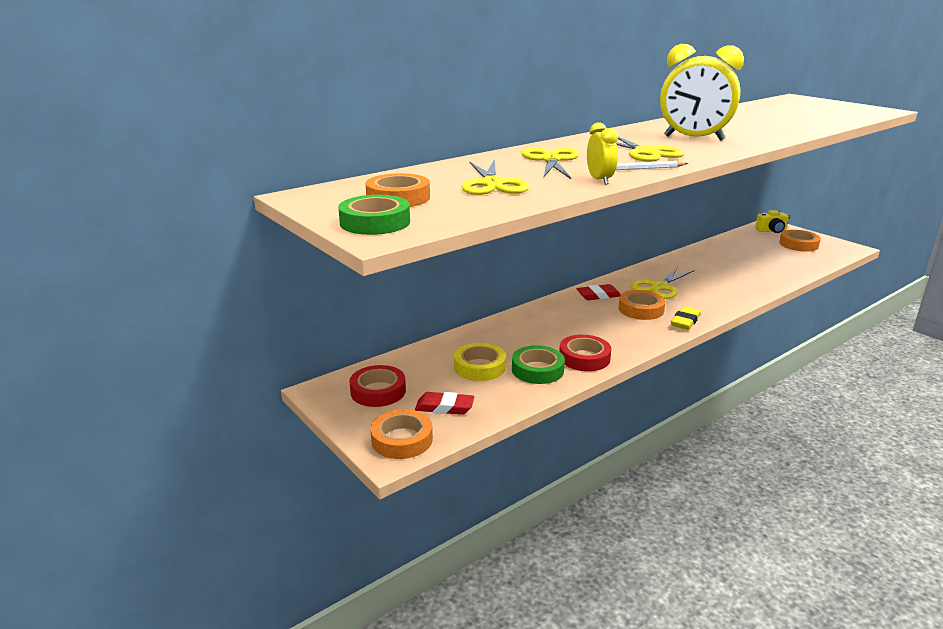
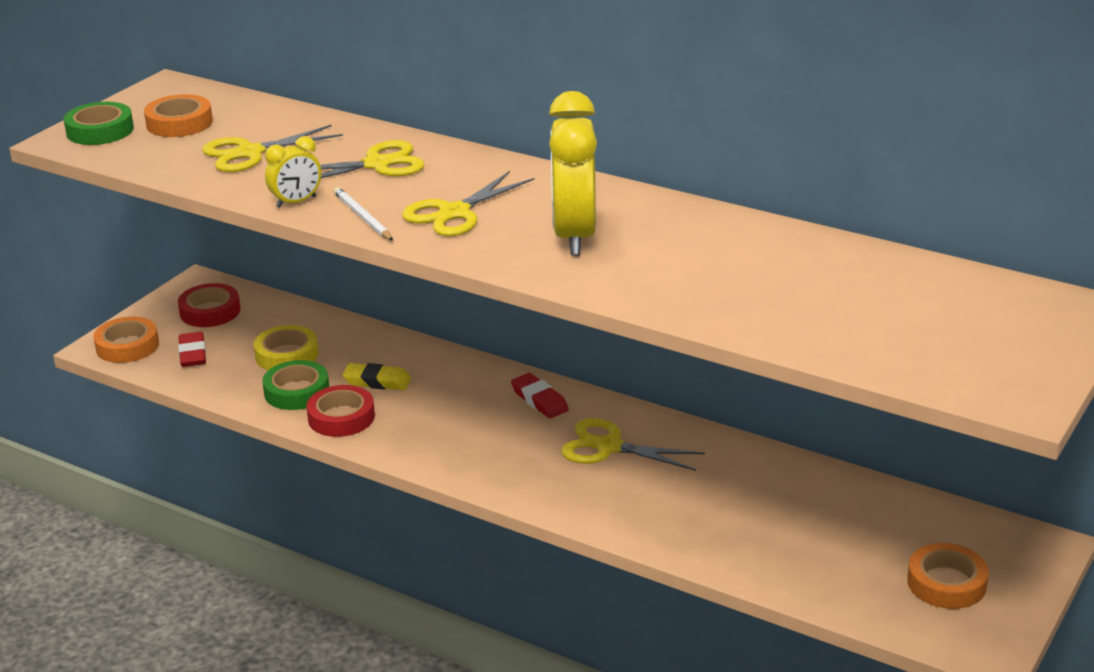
camera: 70 degrees right, 5 degrees up
orange tape [619,290,665,320] -> none
yellow eraser [671,306,701,330] -> yellow eraser moved to [342,363,411,390]
yellow camera [755,210,789,233] -> none

